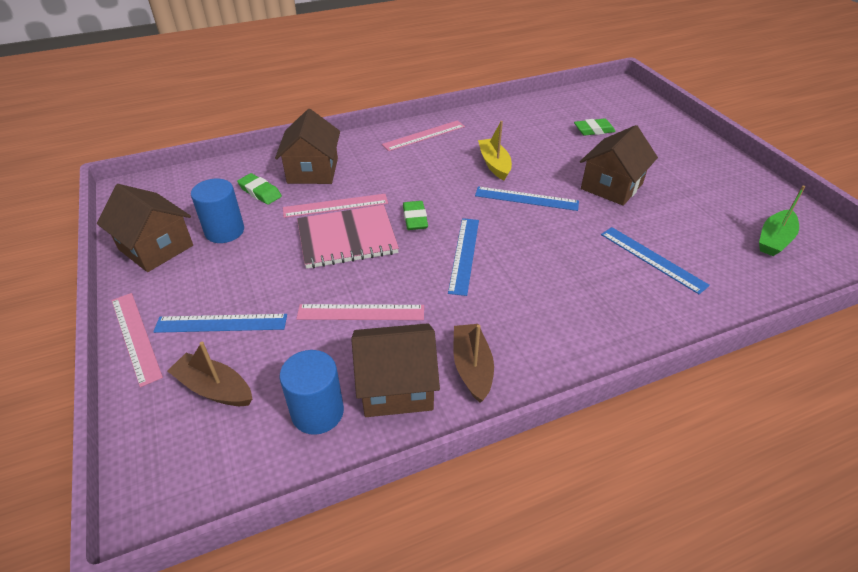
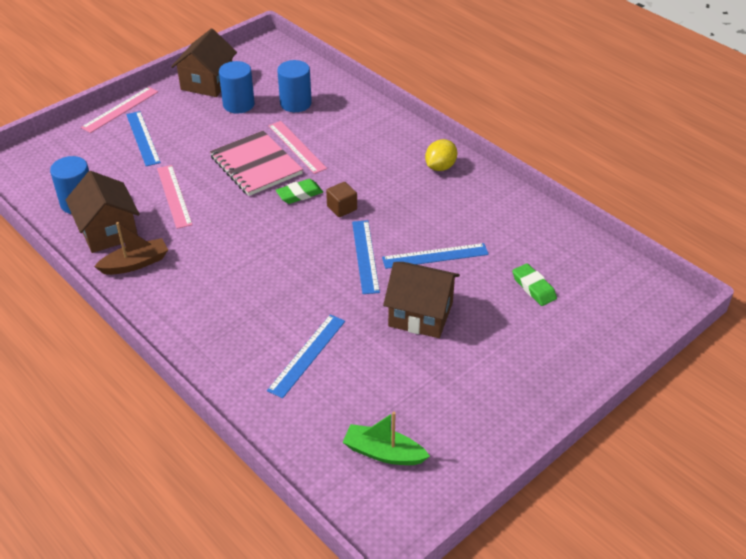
camera: 70 degrees right, 0 degrees up
brown boat [167,342,252,406] -> none
green eraser [237,173,282,205] -> blue cylinder [277,60,312,112]
brown house [275,109,340,184] -> none
pink ruler [382,120,465,151] -> yellow lemon [425,139,457,171]
blue ruler [448,218,479,296] -> blue ruler moved to [382,243,489,269]
yellow boat [478,121,512,181] -> none
none -> brown cube [326,182,357,217]

